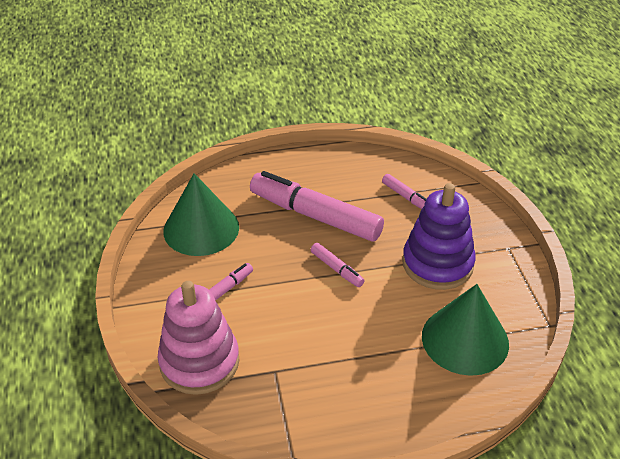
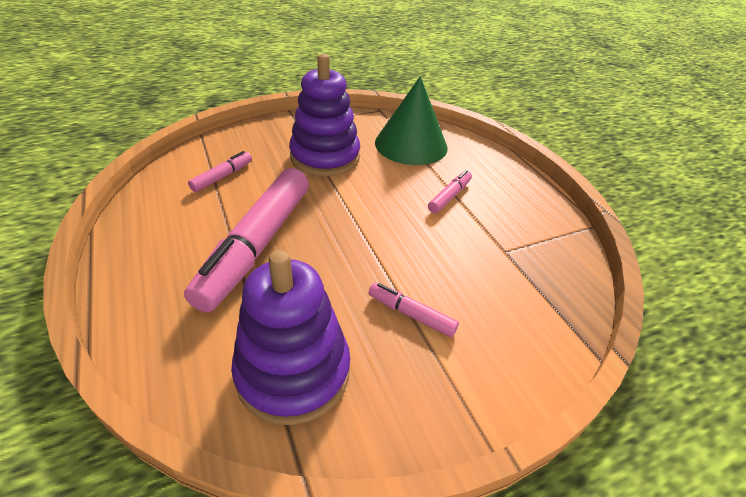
camera: 105 degrees left, 0 degrees up
pink stacking toy [157,281,239,395] -> none
green cone [163,173,239,256] -> purple stacking toy [231,250,350,425]
pink marker [311,243,365,287] -> pink marker moved to [428,170,472,213]

